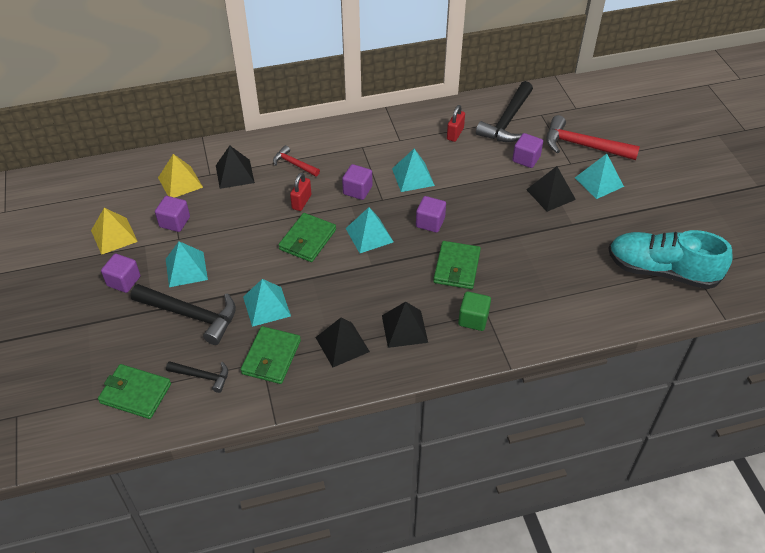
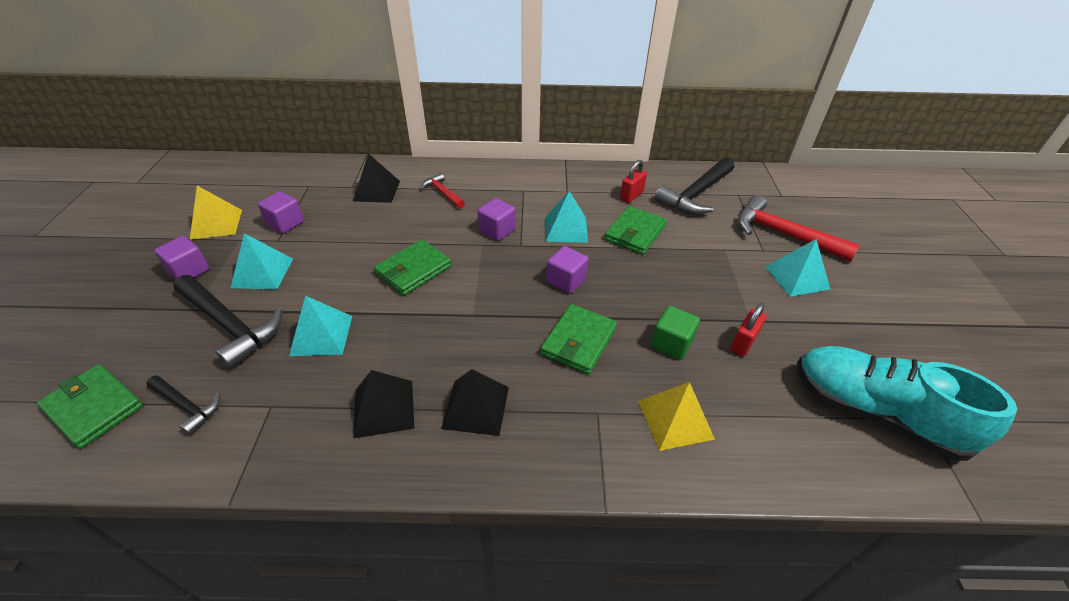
camera: 15 degrees right, 5 degrees down
yellow pyramid [158,154,203,198] -> yellow pyramid moved to [638,382,715,451]
green wallet [241,326,301,384] -> green wallet moved to [604,206,667,255]
red padlock [290,172,311,211] -> red padlock moved to [730,303,767,357]
turquoise pyramid [345,207,393,253] -> none
green cube [458,291,491,331] -> green cube moved to [651,306,700,360]
purple cube [512,133,543,168] -> none
black pyramid [526,166,576,212] -> none

